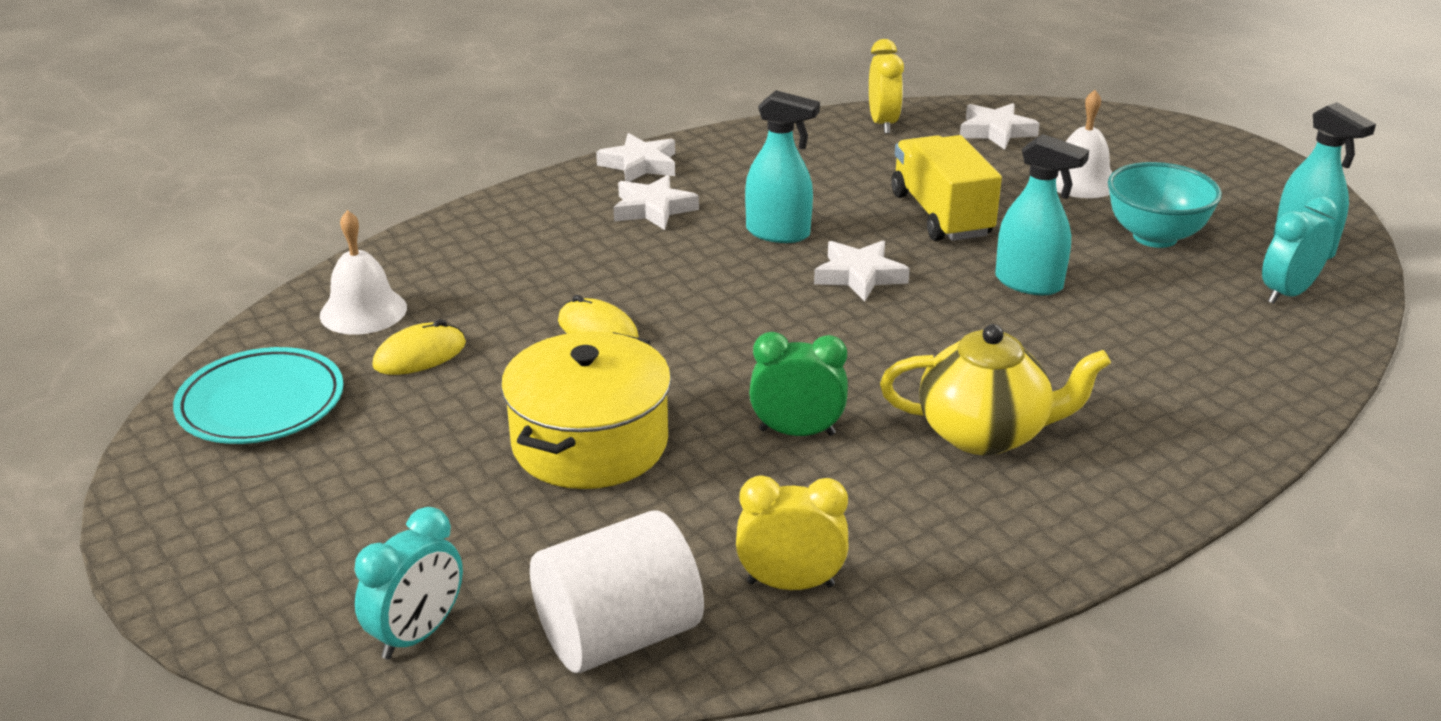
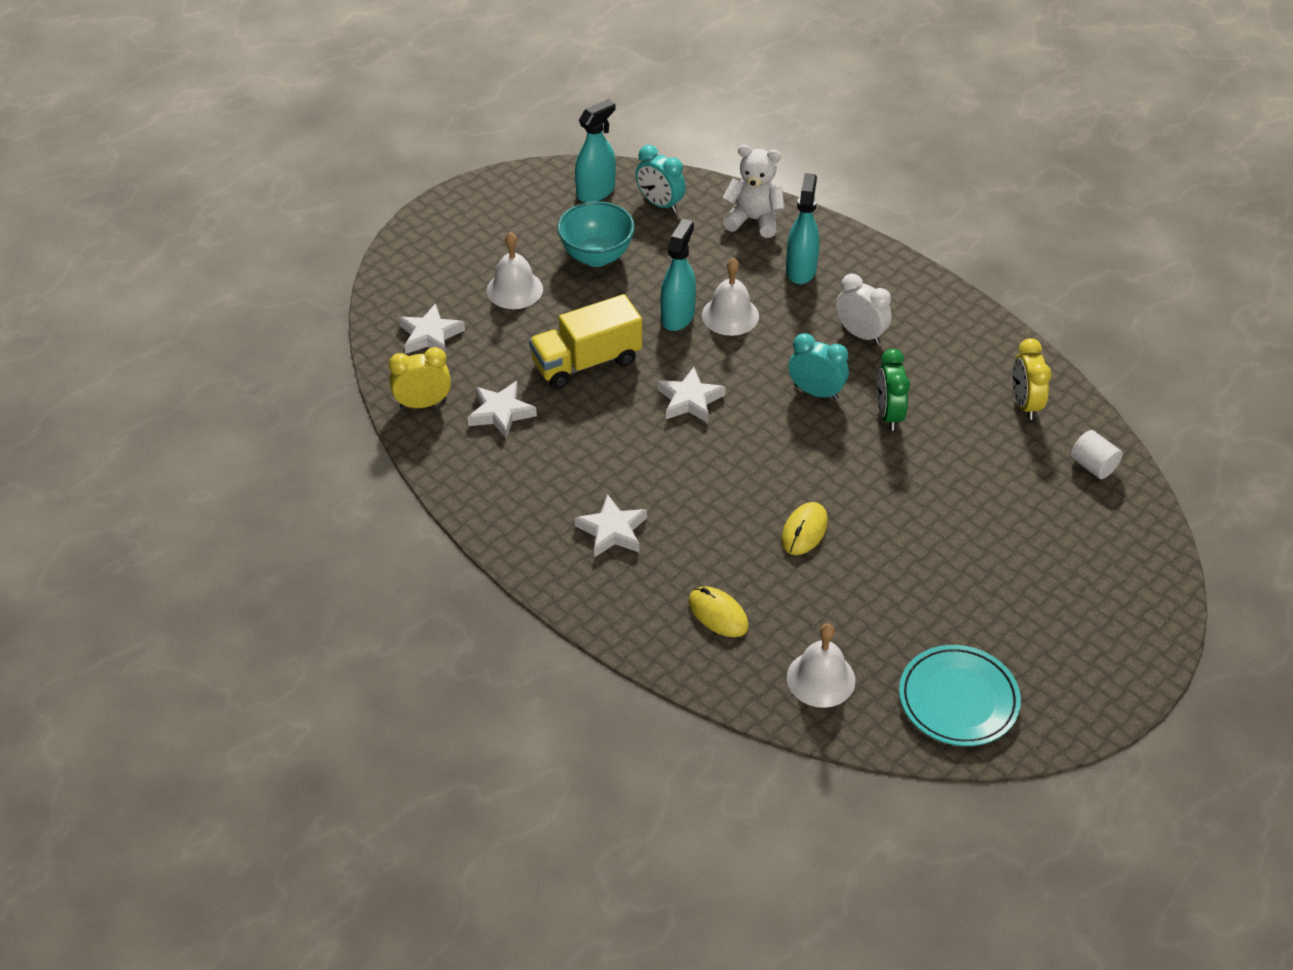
camera: 100 degrees left, 15 degrees up
turquoise clock [355,507,463,660] -> turquoise clock moved to [788,333,849,400]
yellow mouse [372,319,466,375] -> yellow mouse moved to [689,586,749,637]
yellow pot [501,331,671,489] -> none
white cylinder [530,510,704,673] -> white cylinder [1070,430,1123,479], size x0.53
white star [596,133,675,182] -> white star moved to [467,381,537,439]
turquoise spray bottle [745,90,820,243] -> turquoise spray bottle moved to [786,173,820,284]
yellow teapot [880,324,1111,455] -> white clock [836,274,892,344]
none -> white bell [702,258,759,336]
none -> white teddy bear [722,145,784,238]

